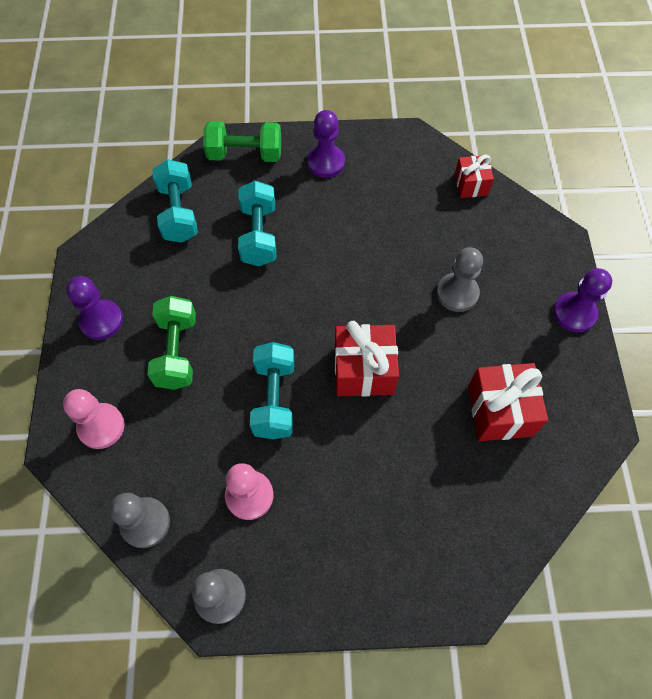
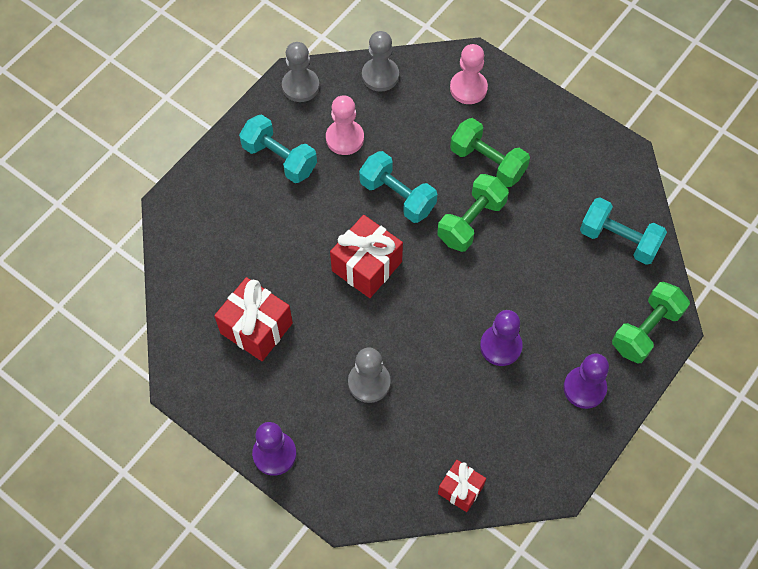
camera: 130 degrees right, 0 degrees up
purple pawn [66,276,123,340] -> purple pawn moved to [480,310,523,366]
turquoise dumbbell [238,181,276,266] -> turquoise dumbbell moved to [239,115,317,183]
none -> green dumbbell [437,174,509,252]

